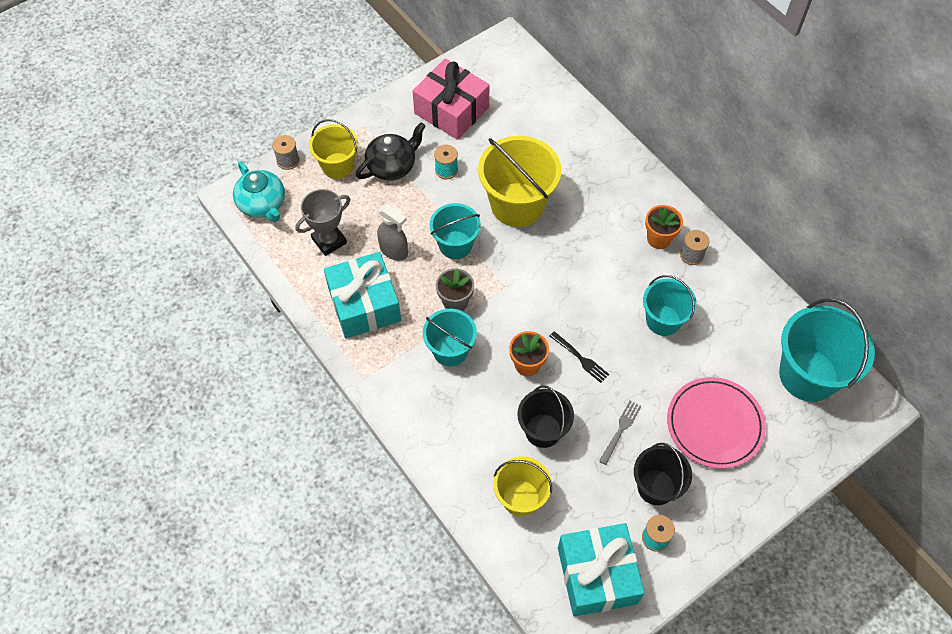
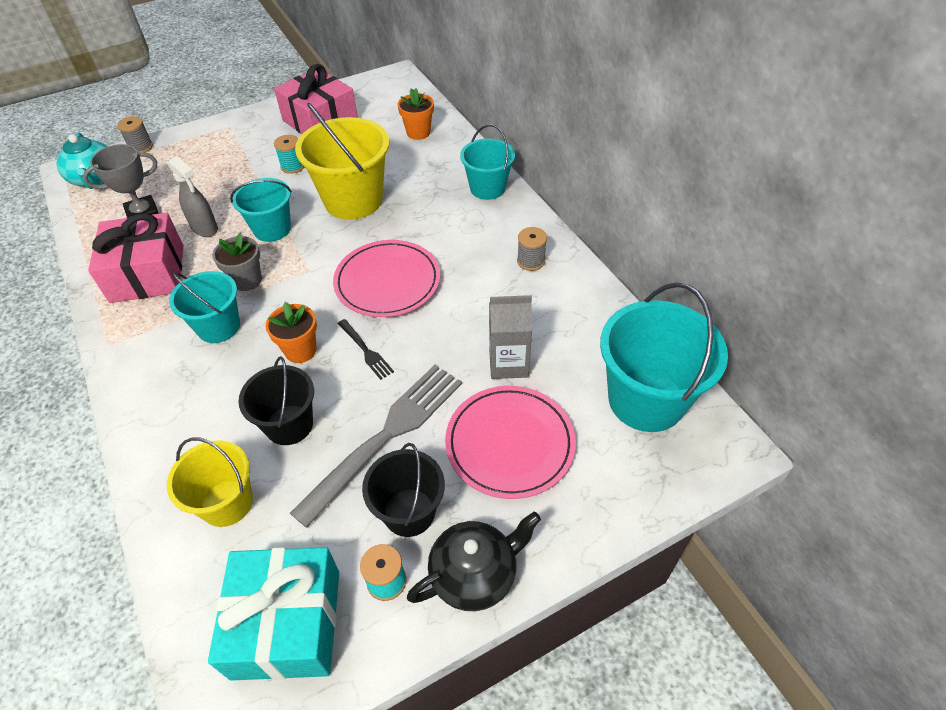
camera: 10 degrees right, 10 degrees down
yellow bucket [309,119,358,179] -> none
turquoise gift [324,252,401,339] -> pink gift [88,213,183,303]
black teapot [356,122,426,181] -> black teapot moved to [407,511,541,611]
grey fork [599,401,641,465] -> grey fork [290,365,462,528], size x2.22
turquoise bucket [643,275,697,336] -> turquoise bucket moved to [460,124,515,200]
orange flower pot [645,205,683,249] -> orange flower pot moved to [398,88,434,140]
none -> pink plate [333,240,440,317]
none -> grey carton [489,295,532,379]

